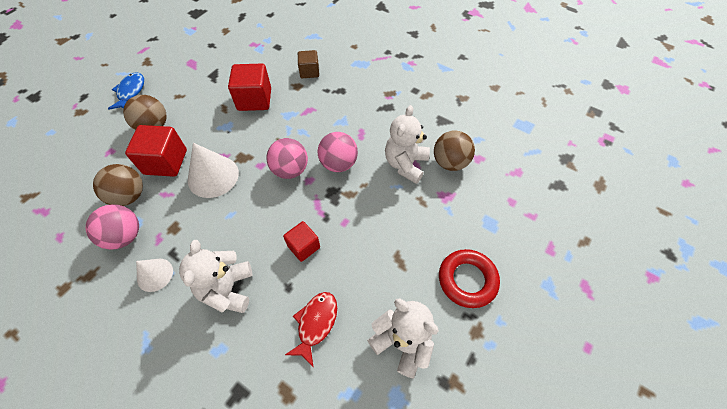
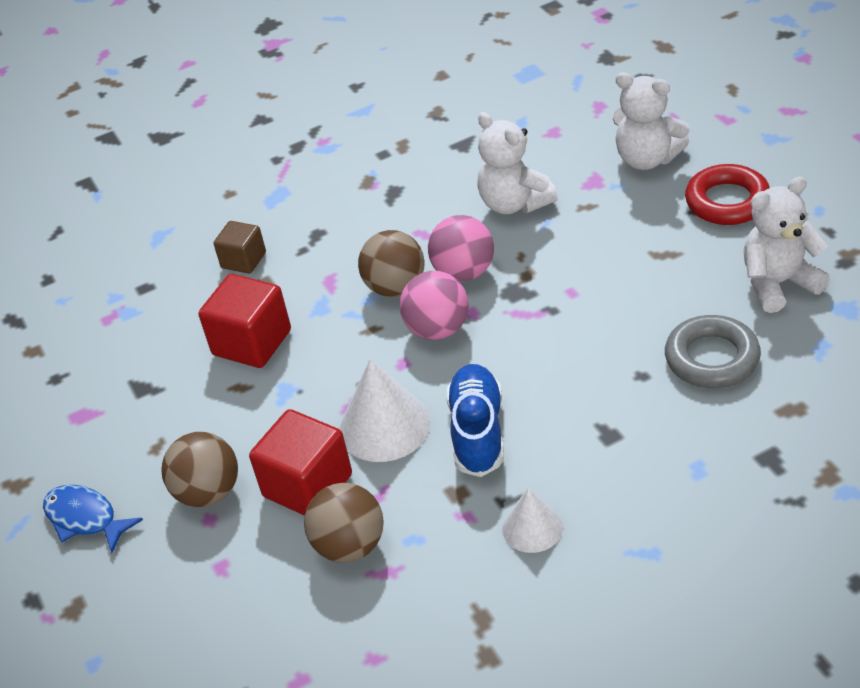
camera: 55 degrees left, 15 degrees down
pink ball [86,204,139,249] -> none
white teddy bear [179,240,252,313] -> white teddy bear moved to [613,72,690,170]
red cube [283,221,320,262] -> none
red fish [285,292,337,368] -> grey ring [665,315,761,388]
brown ball [434,131,475,171] -> brown ball moved to [358,230,425,297]
none -> blue shoe [446,364,504,477]

